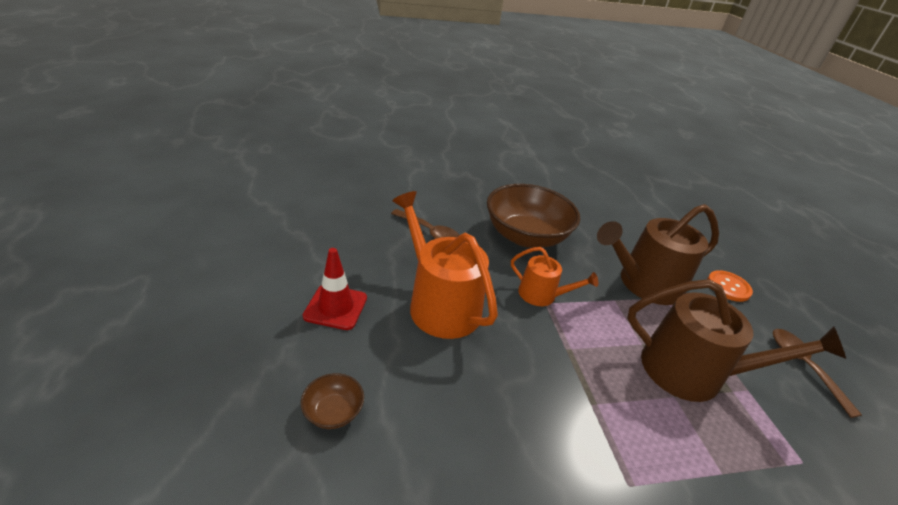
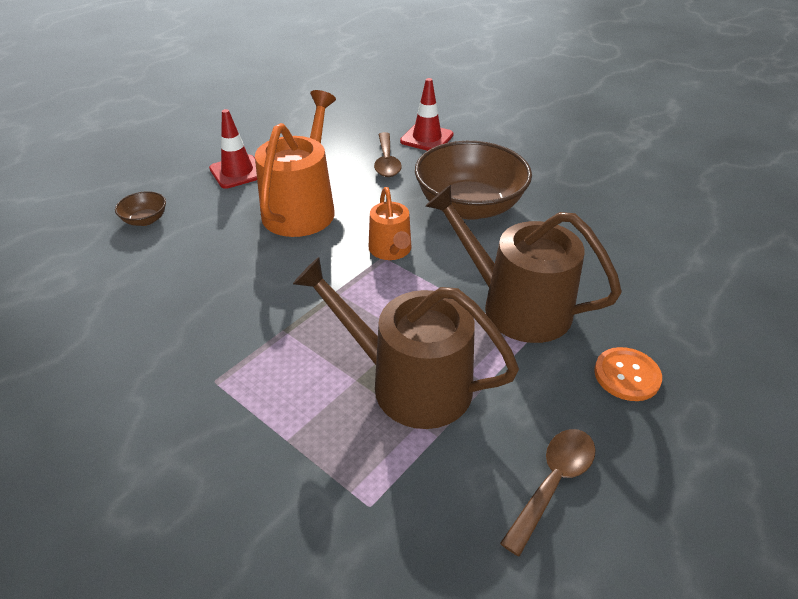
camera: 55 degrees right, 5 degrees up
brown watering can [627,279,846,402] -> brown watering can turned 135 degrees clockwise [293,257,519,429]
none -> red traffic cone [400,78,454,151]

